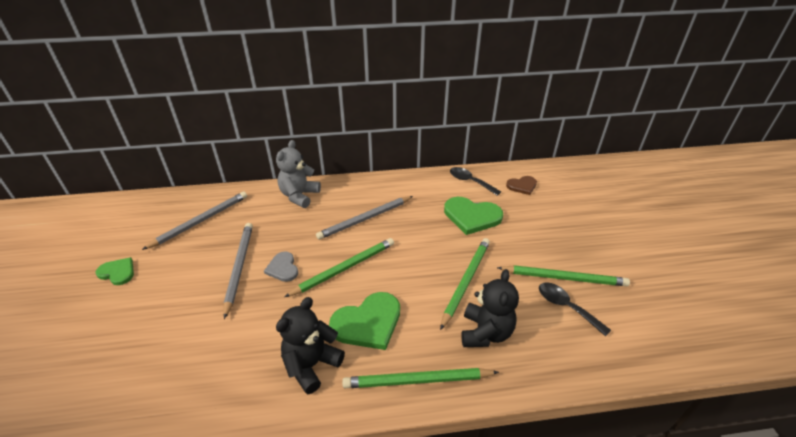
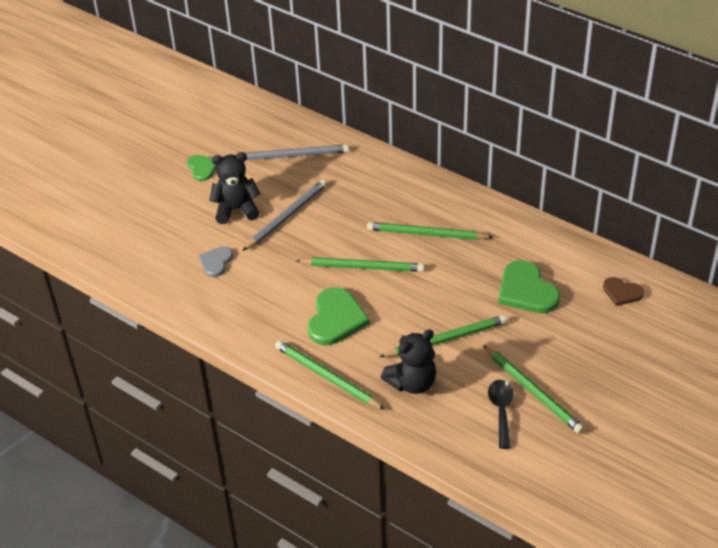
camera: 45 degrees right, 5 degrees up
grey heart [264,252,298,282] -> grey heart moved to [199,246,233,277]
grey teddy bear [276,140,321,208] -> none
black teddy bear [276,297,345,394] -> black teddy bear moved to [209,152,260,224]
grey pencil [316,196,413,240] -> green pencil [367,222,493,240]
green heart [329,292,400,350] -> green heart turned 90 degrees counterclockwise [308,287,370,345]
black spoon [450,167,501,196] -> none

